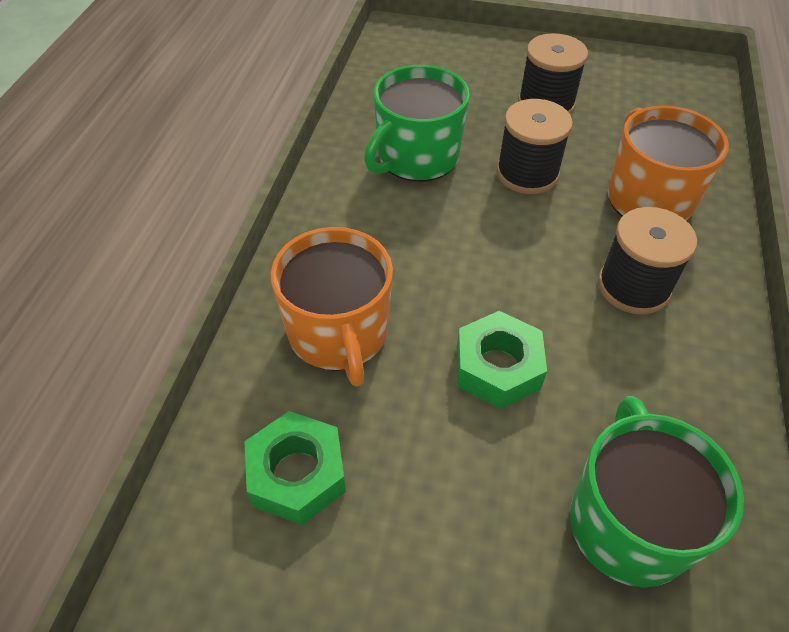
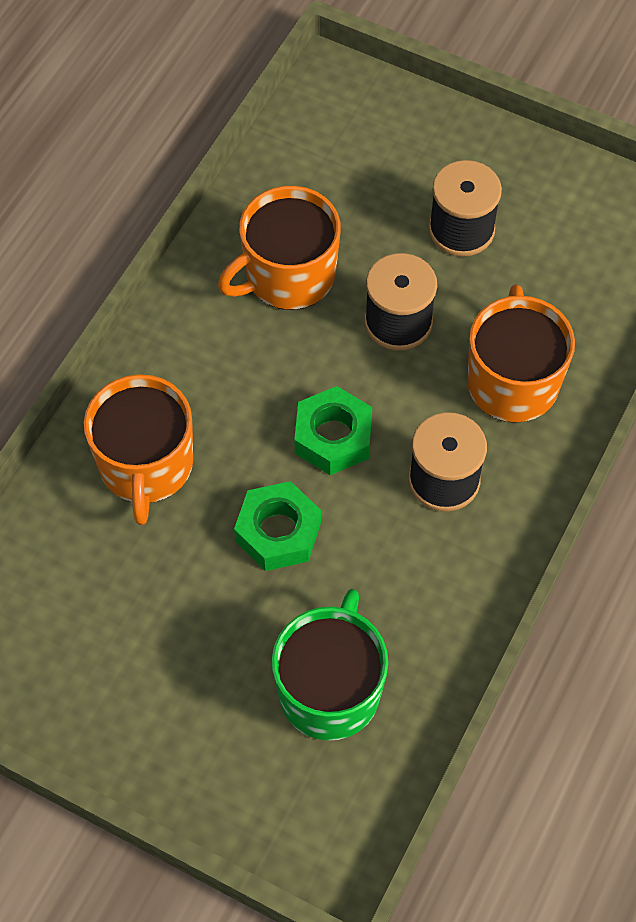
camera: 15 degrees right, 10 degrees up
green nut [244,411,346,525] -> green nut moved to [294,386,372,475]
green mug [364,65,470,182] -> orange mug [218,186,341,310]

